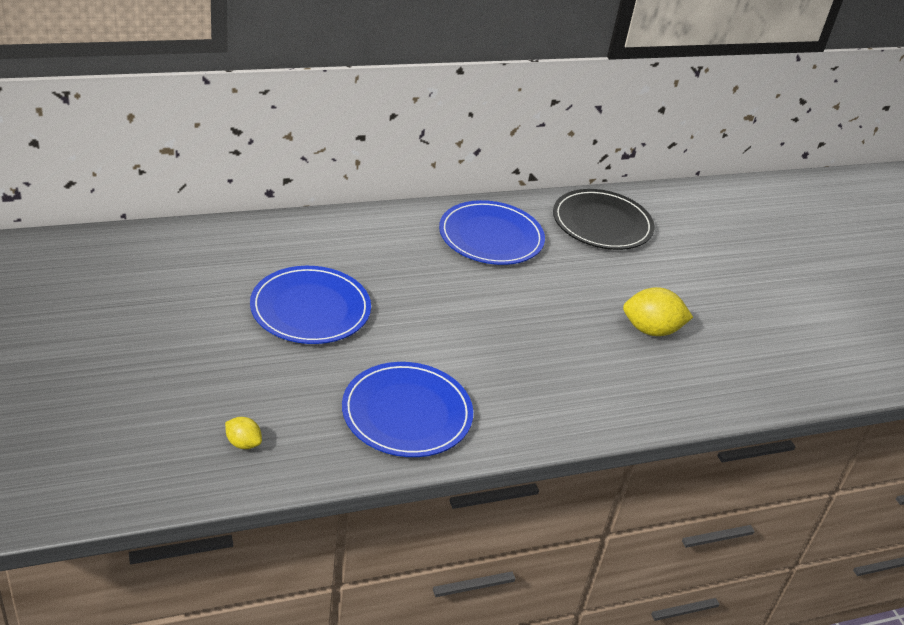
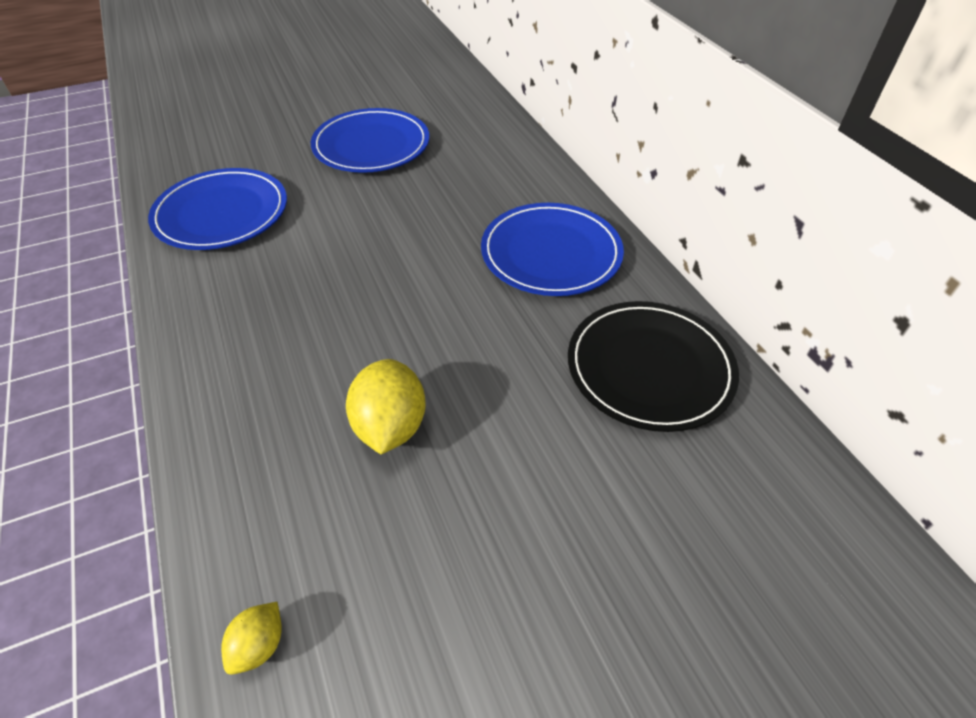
camera: 90 degrees right, 10 degrees up
yellow lemon [225,417,262,449] -> yellow lemon moved to [221,602,282,675]

